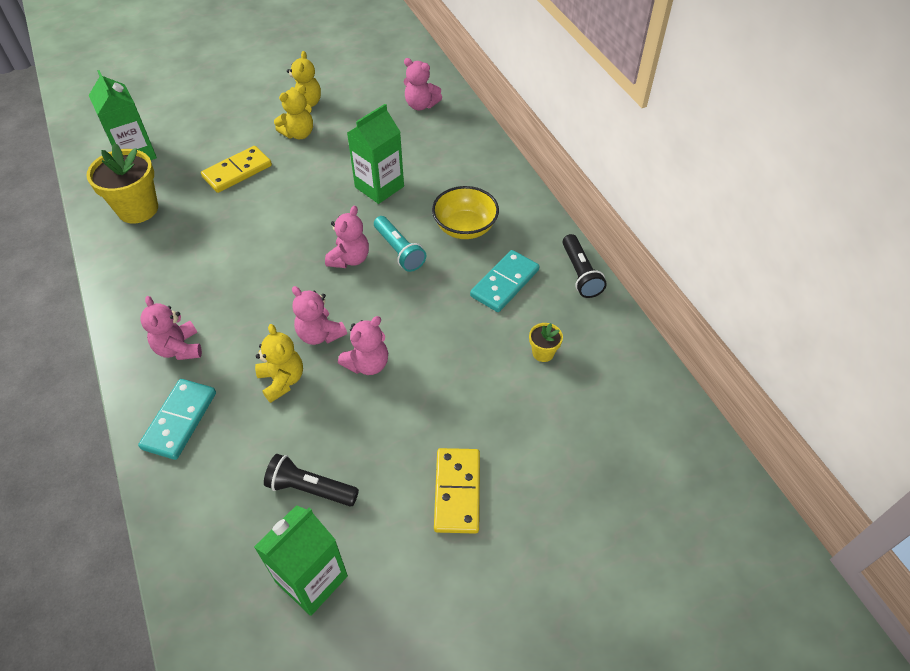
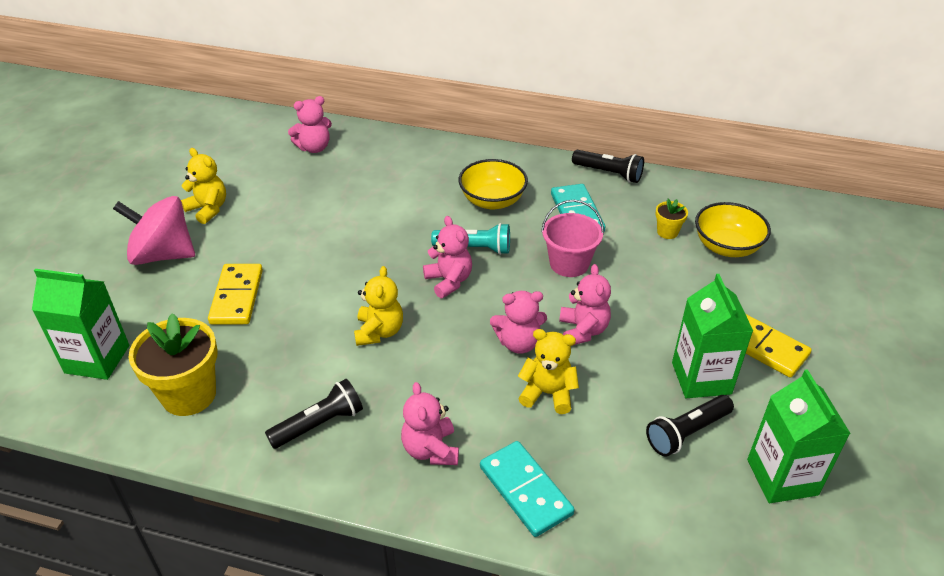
camera: 50 degrees left, 10 degrees down
pink teddy bear [140,296,202,360] -> pink teddy bear turned 60 degrees clockwise [401,382,459,465]
yellow teddy bear [274,85,313,139] -> yellow teddy bear moved to [354,266,403,346]
green carton [347,104,404,204] -> green carton moved to [672,274,753,398]
none -> pink spinning top [113,196,195,265]
none -> black flashlight [265,379,363,449]
none -> pink bucket [541,200,604,277]
none -> yellow bowl [695,202,771,257]

